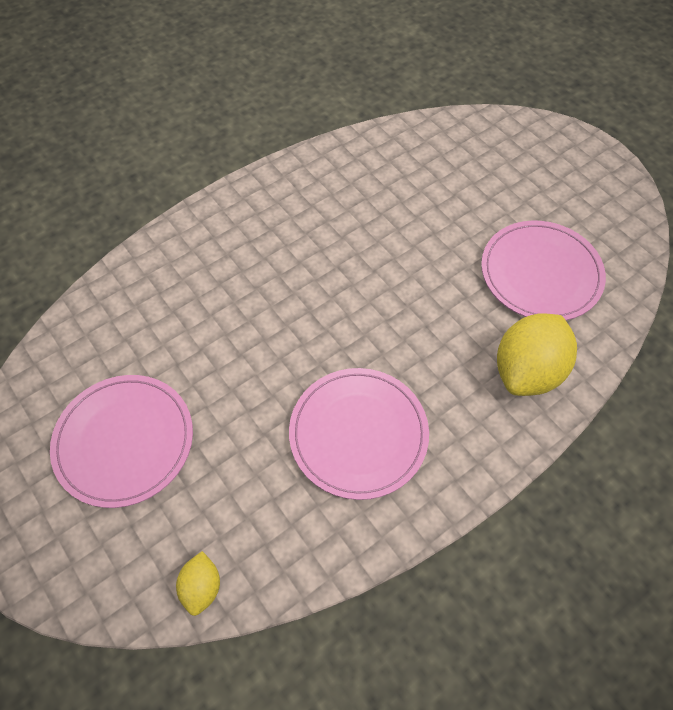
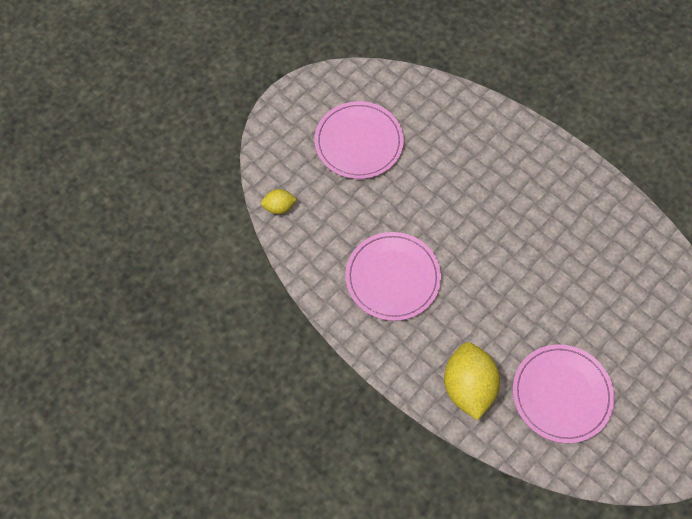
camera: 80 degrees right, 5 degrees up
yellow lemon [497,314,577,396] -> yellow lemon turned 60 degrees clockwise [444,342,500,421]

